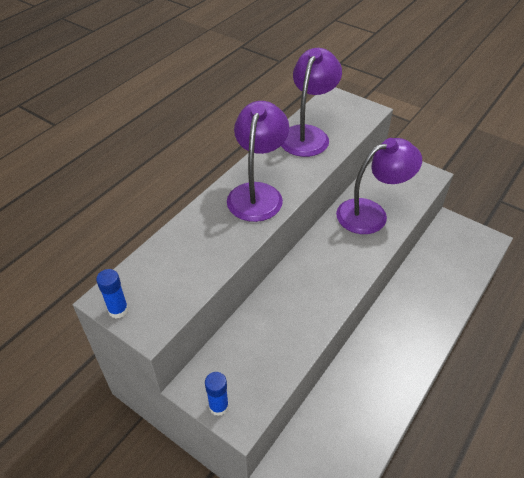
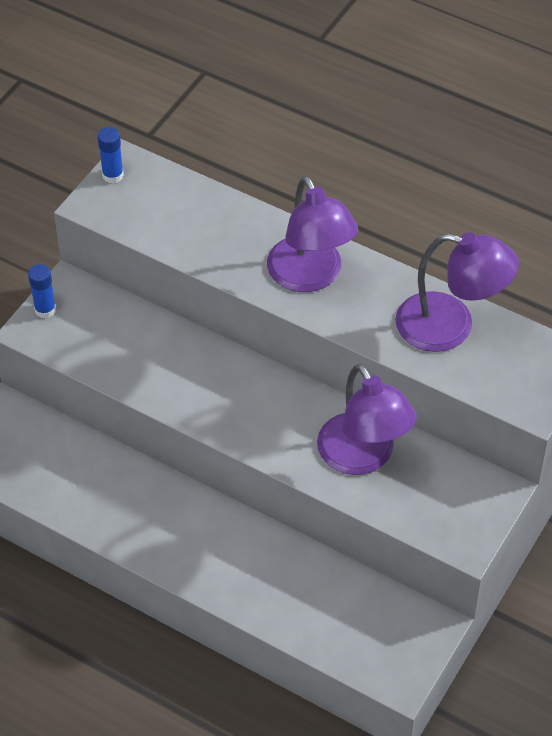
camera: 85 degrees right, 5 degrees up
purple lamp [227,101,289,222] -> purple lamp turned 60 degrees clockwise [267,176,358,292]

